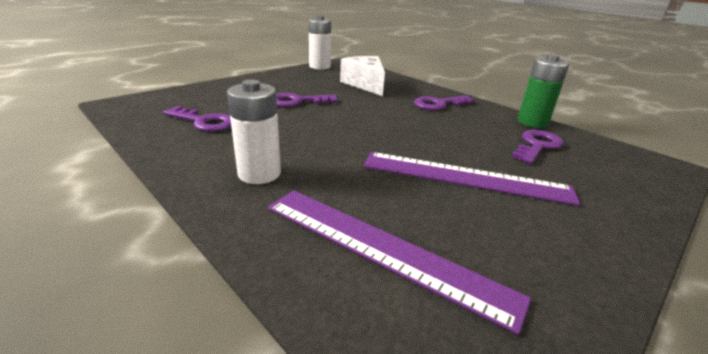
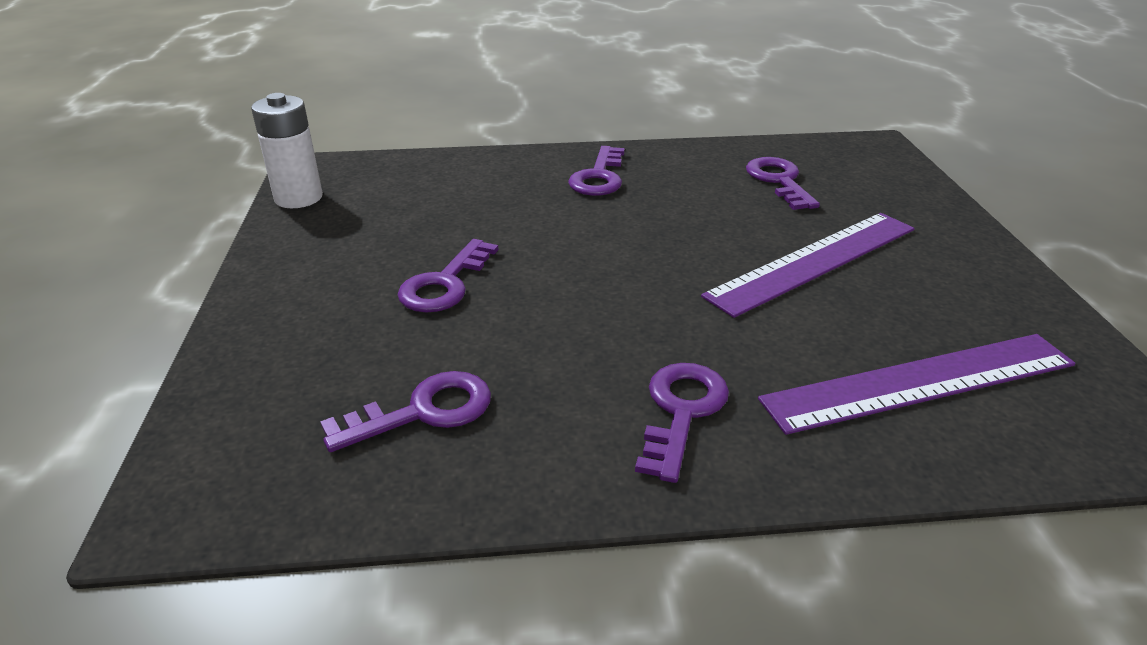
camera: 50 degrees left, 5 degrees up
white battery [227,80,281,184] -> purple key [635,363,729,483]
white cheese [340,56,385,96] -> none
green battery [517,54,569,128] -> none

